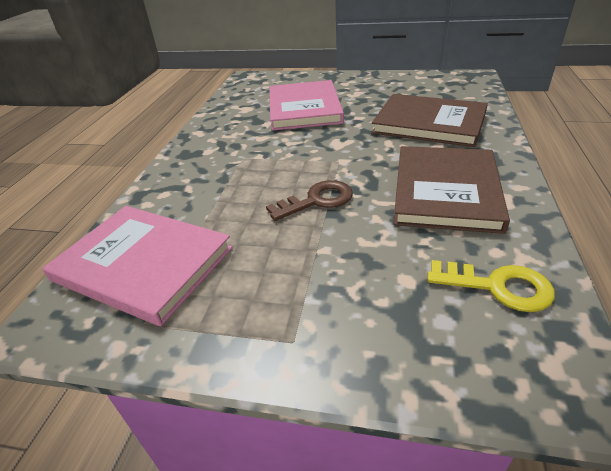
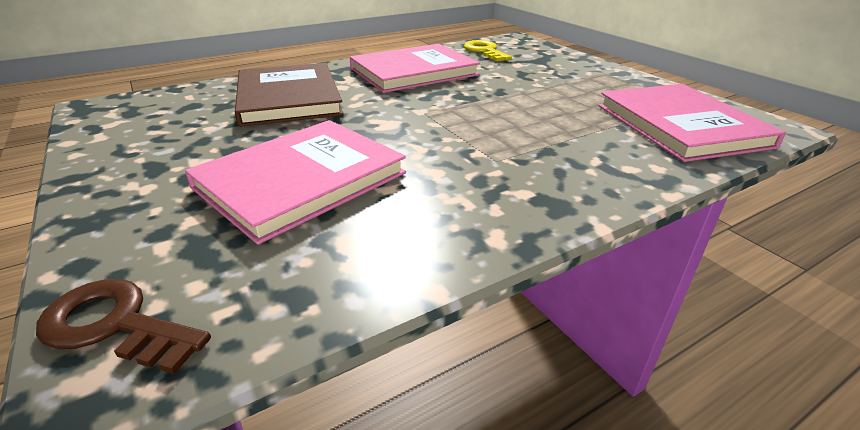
camera: 135 degrees left, 5 degrees down
brown key [266,180,353,221] -> brown key moved to [36,279,211,374]
brown book [394,146,510,234] -> pink book [350,44,480,93]

